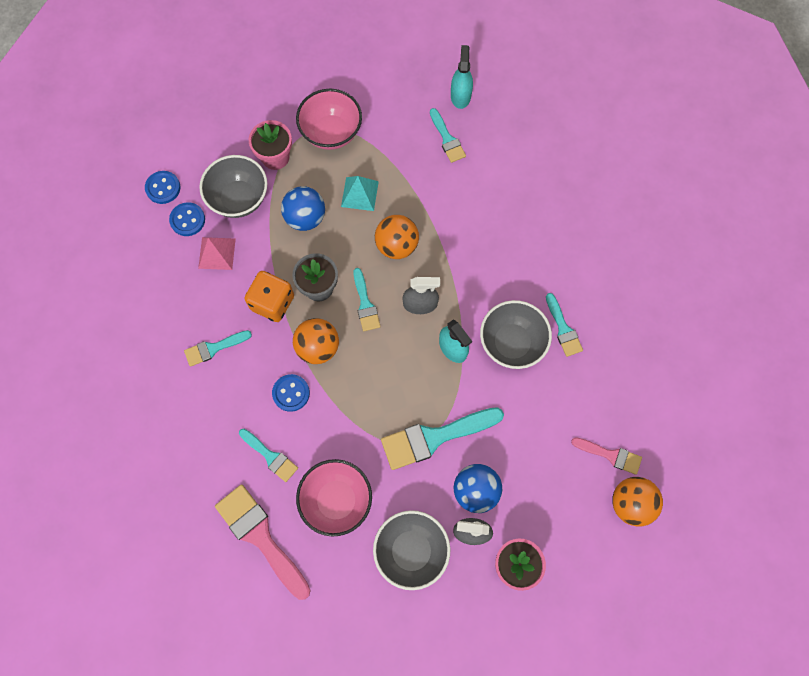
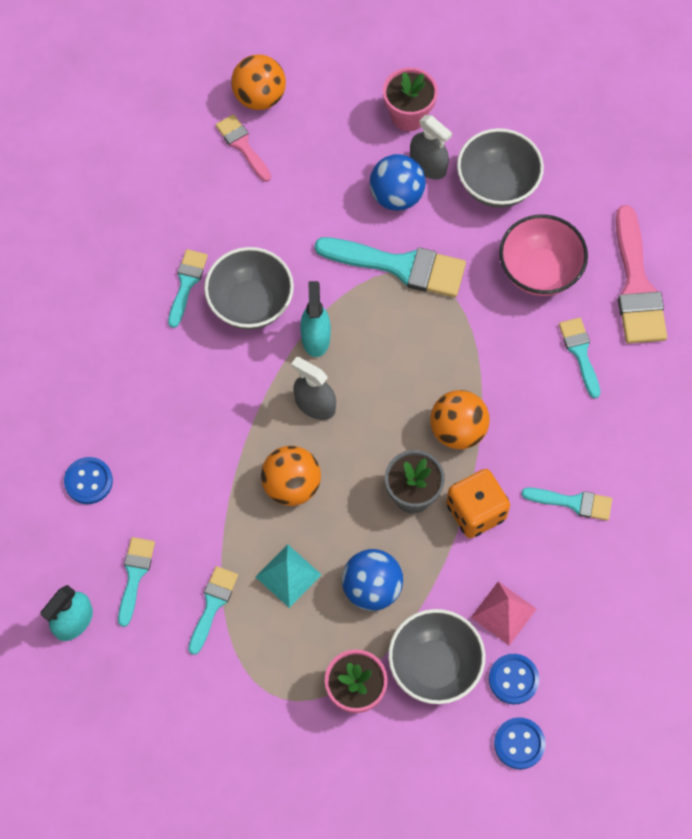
camera: 145 degrees left, 5 degrees down
blue button [272,374,310,412] -> blue button moved to [64,457,113,504]
pink bowl [296,89,362,150] -> none
turquoise brush [353,268,381,331] -> turquoise brush moved to [188,566,238,655]

